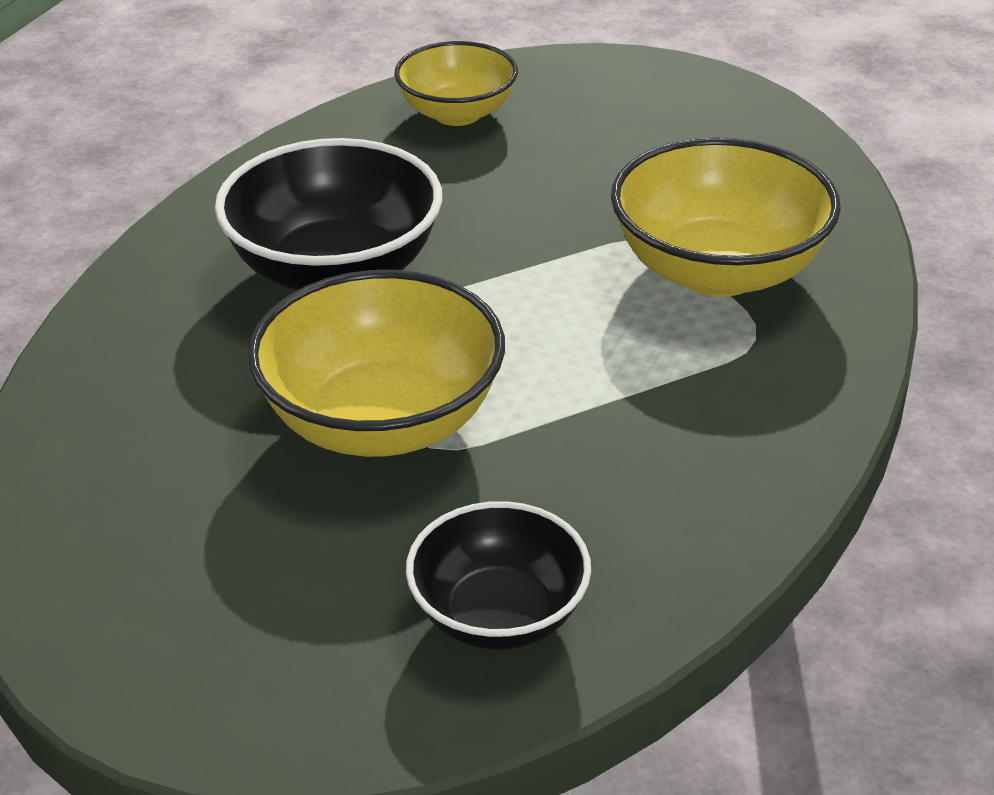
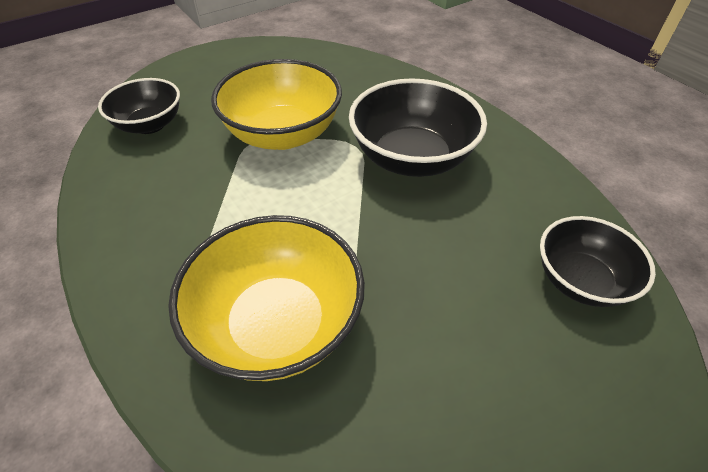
camera: 120 degrees right, 10 degrees up
yellow bowl [394,41,518,126] -> black bowl [540,216,656,307]

